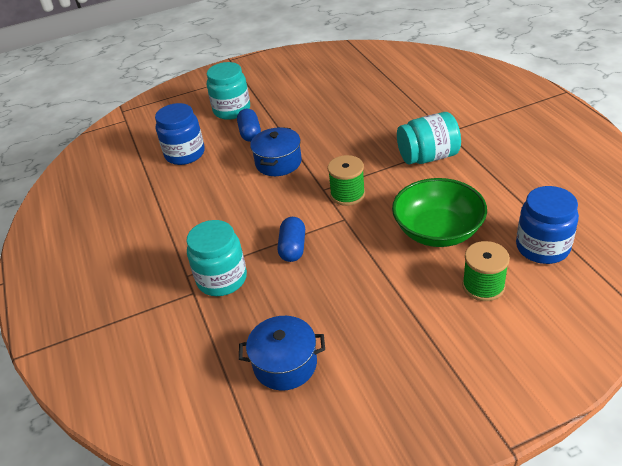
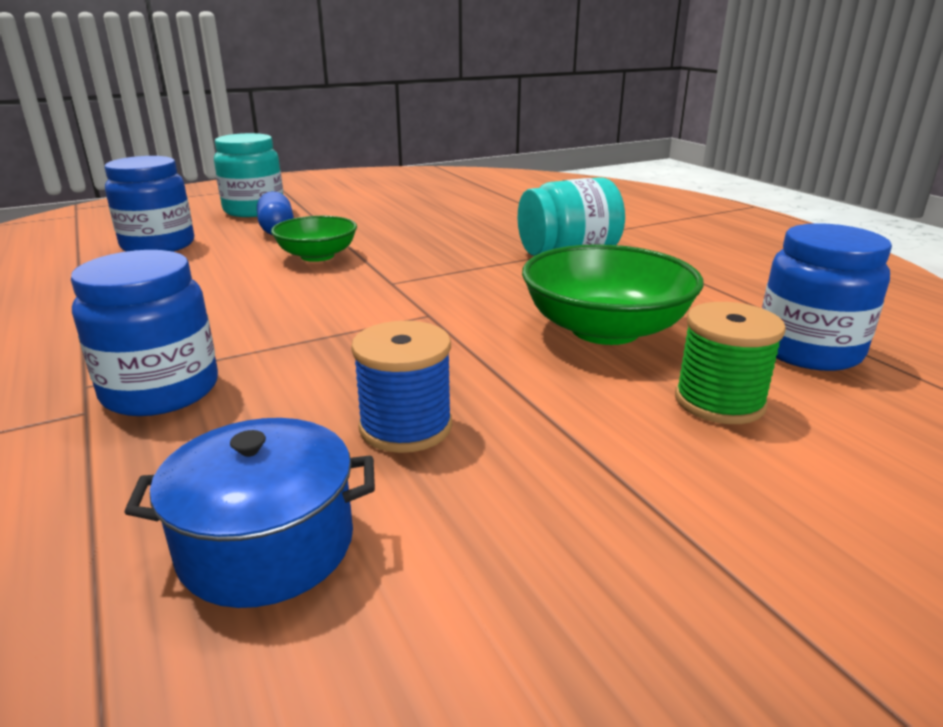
camera: 10 degrees left, 15 degrees down
turquoise jar [187,220,247,296] -> blue jar [71,250,218,416]
blue pot [250,127,302,176] -> green bowl [271,216,357,262]
blue capsule [278,217,305,262] -> none
green spool [328,155,365,206] -> none
none -> blue spool [351,321,452,453]

